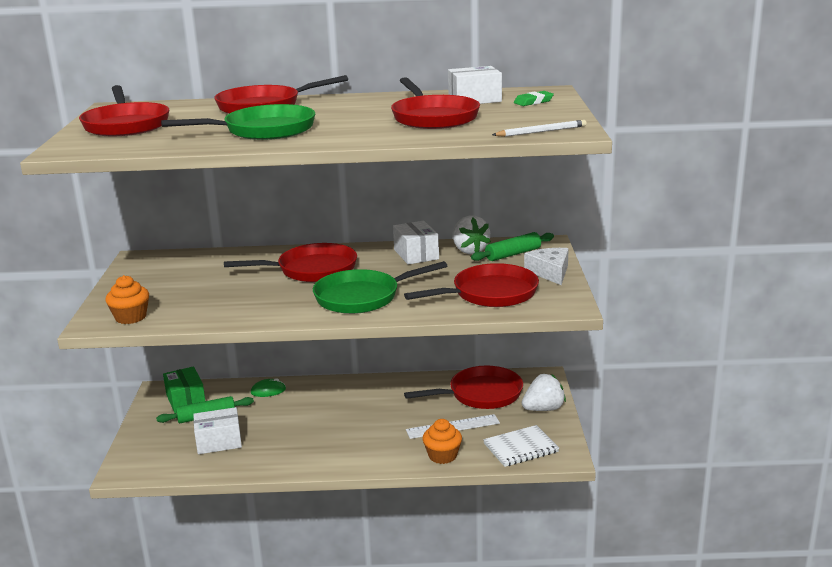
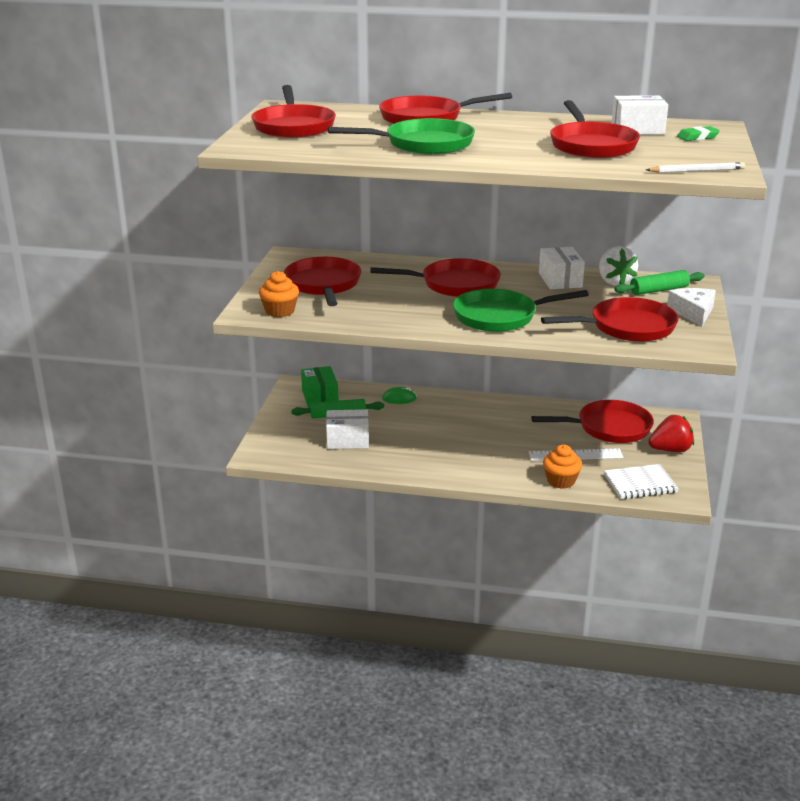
camera: 10 degrees right, 5 degrees up
white strawberry [522,374,566,411] -> red strawberry [648,415,694,452]
none -> red pan [284,257,361,306]

